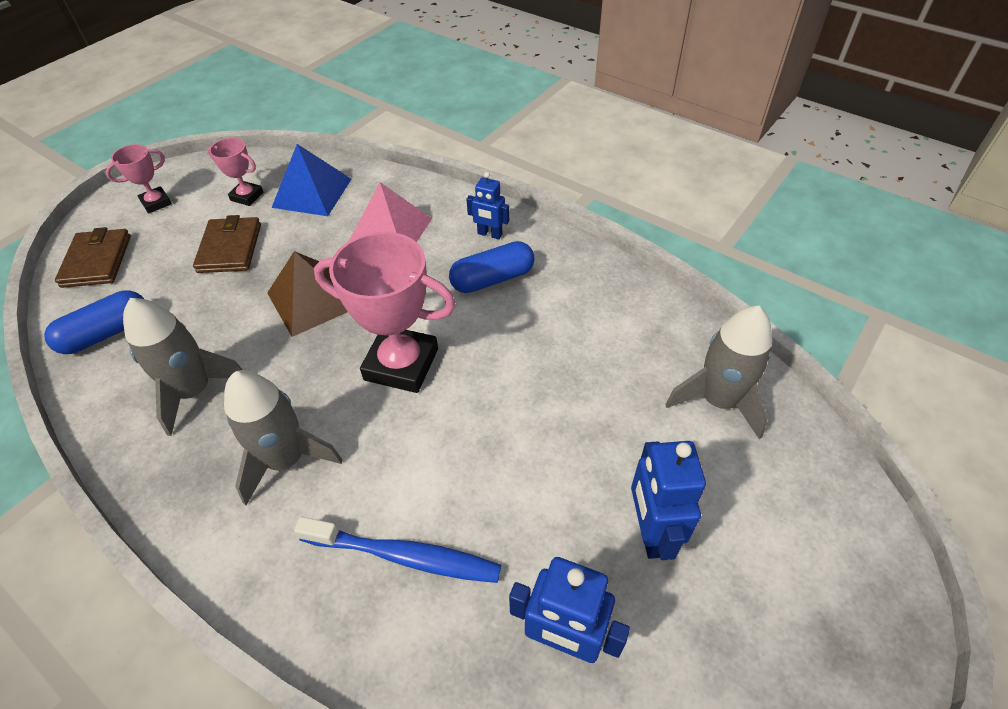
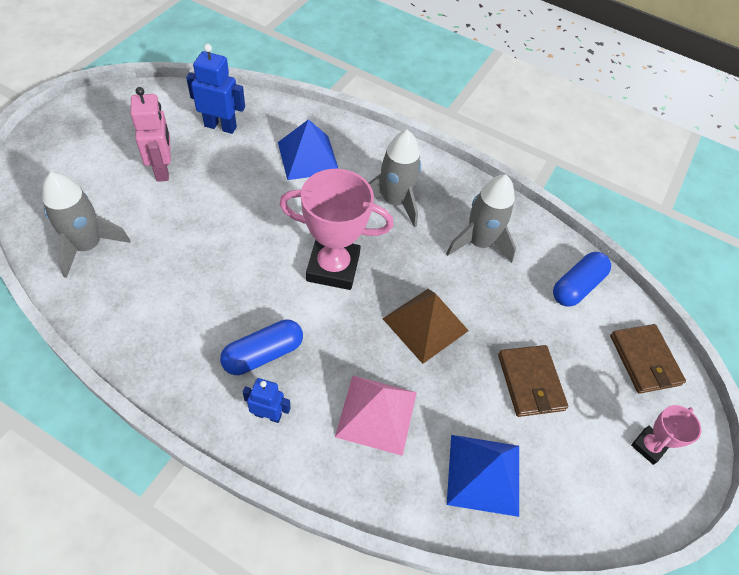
camera: 165 degrees right, 5 degrees up
pink trophy [208,138,263,206] -> none
blue toothbrush [294,517,501,583] -> blue pyramid [278,119,339,180]
blue robot [631,441,706,560] -> pink robot [130,87,171,182]

